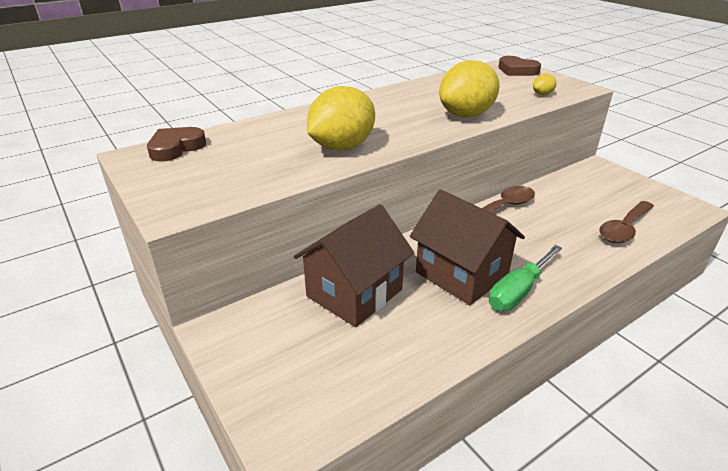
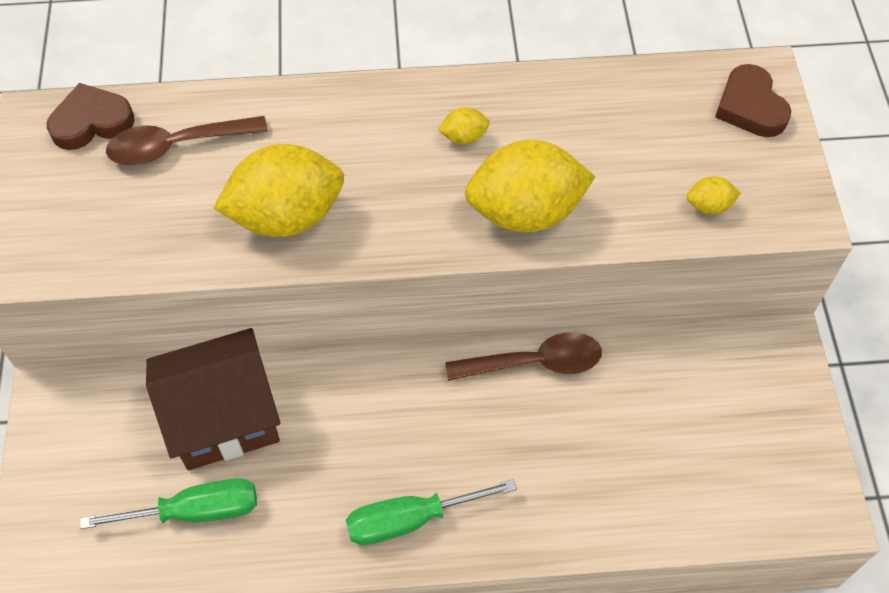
camera: 30 degrees right, 25 degrees up
brown house [410,189,525,305] -> none
brown spoon [599,201,654,243] -> brown spoon moved to [106,116,268,165]
none -> green screwdriver [80,478,257,529]
none -> yellow lemon [438,107,490,144]

